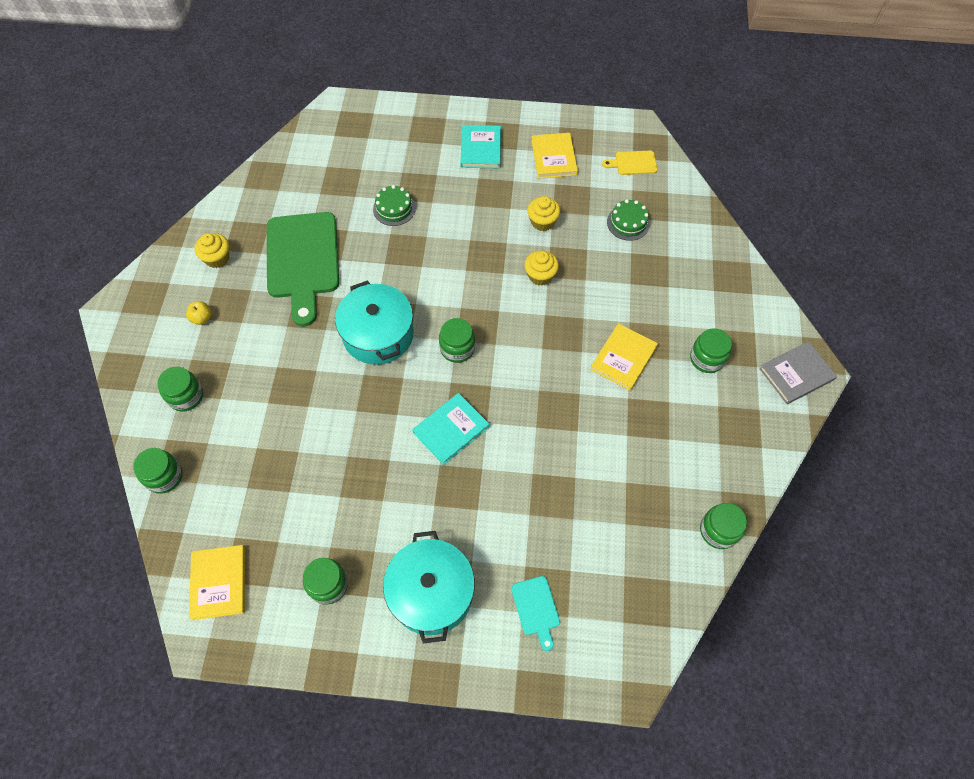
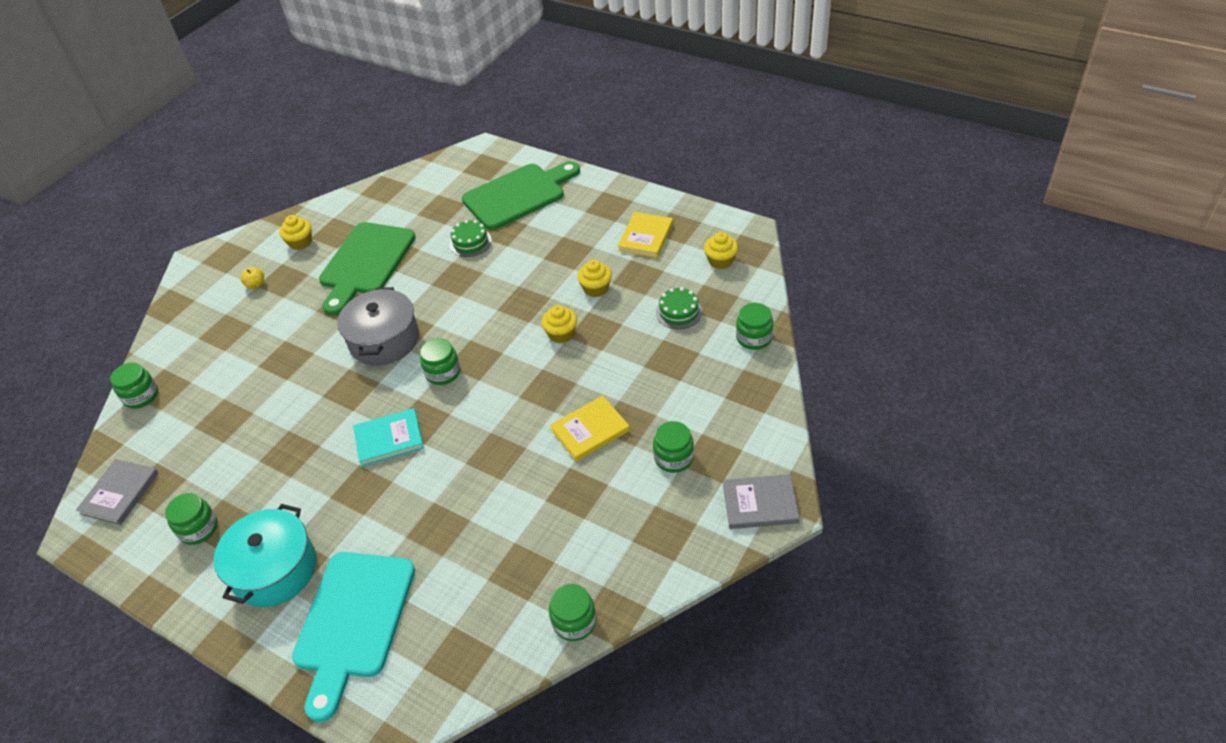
camera: 30 degrees right, 15 degrees down
green jar [157,366,203,412] -> green jar moved to [736,303,774,350]
yellow book [189,545,245,620] -> grey book [76,459,158,525]
turquoise pot [335,280,414,365] -> grey pot [337,287,419,365]
turquoise book [460,125,501,168] -> none
turquoise cutting board [511,576,560,651] -> turquoise cutting board [292,552,415,722], size x2.29
yellow cutting board [602,151,657,175] -> yellow cupcake [704,232,738,269]
none -> green cutting board [462,161,580,230]

